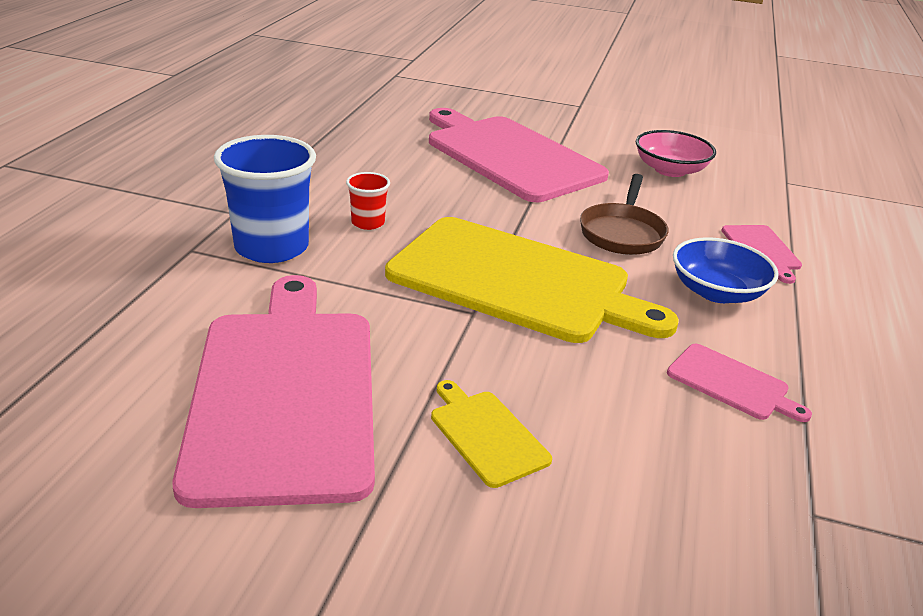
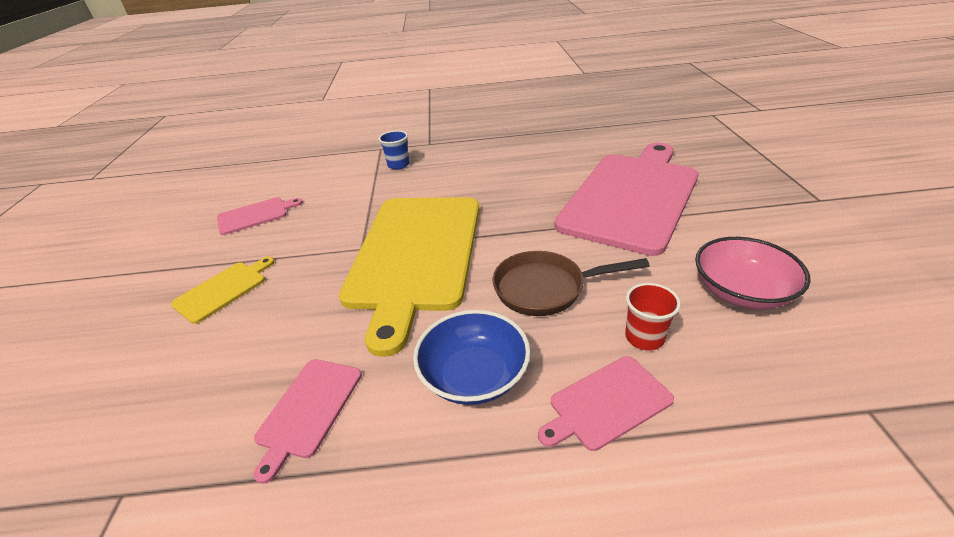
camera: 75 degrees right, 5 degrees up
pink cutting board [172,275,375,508] -> pink cutting board [217,197,303,235], size x0.42
blue cup [214,135,316,263] -> blue cup [379,130,409,170], size x0.49
red cup [346,172,390,230] -> red cup moved to [625,283,681,350]

